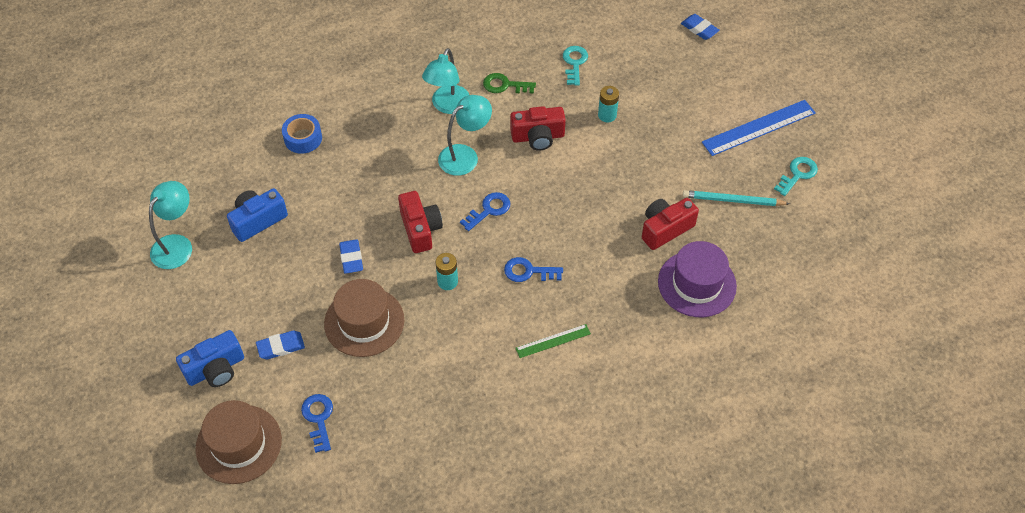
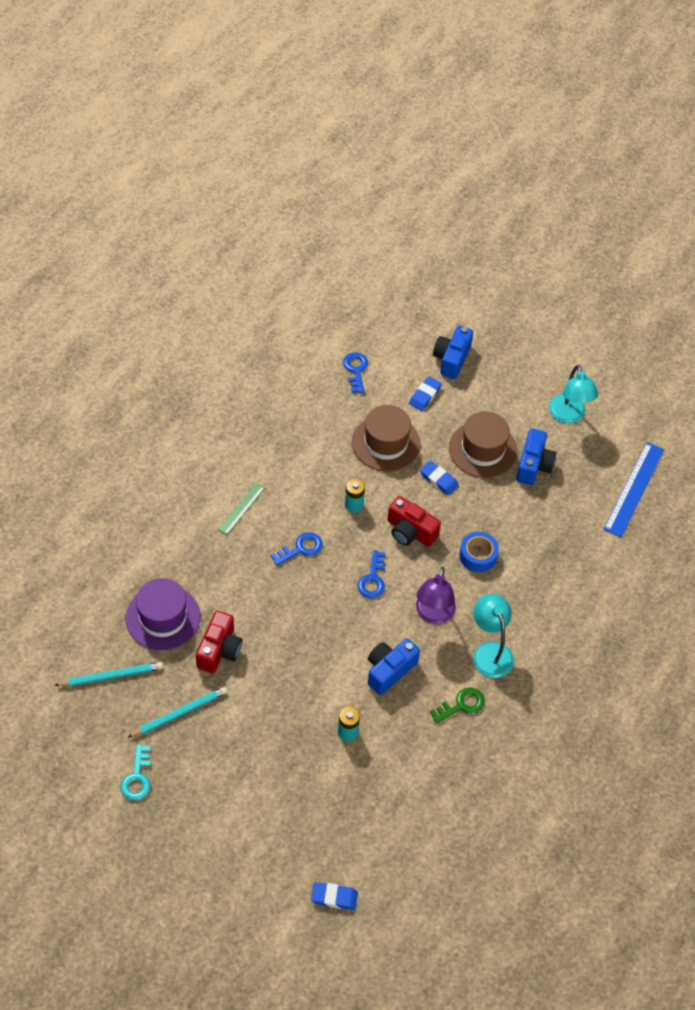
camera: 140 degrees right, 0 degrees up
brown hat [195,400,282,484] -> brown hat moved to [449,411,517,478]
blue tape [282,114,322,154] -> blue tape moved to [459,532,499,572]
blue key [301,394,333,453] -> blue key turned 135 degrees counterclockwise [343,352,368,393]
turquoise lamp [438,95,492,176] -> purple lamp [416,567,456,624]
red camera [510,106,566,151] -> blue camera [368,639,420,695]
turquoise key [563,46,588,86] -> none
blue ruler [702,100,816,156] -> blue ruler moved to [603,442,664,537]
none -> turquoise pencil [54,662,163,687]

